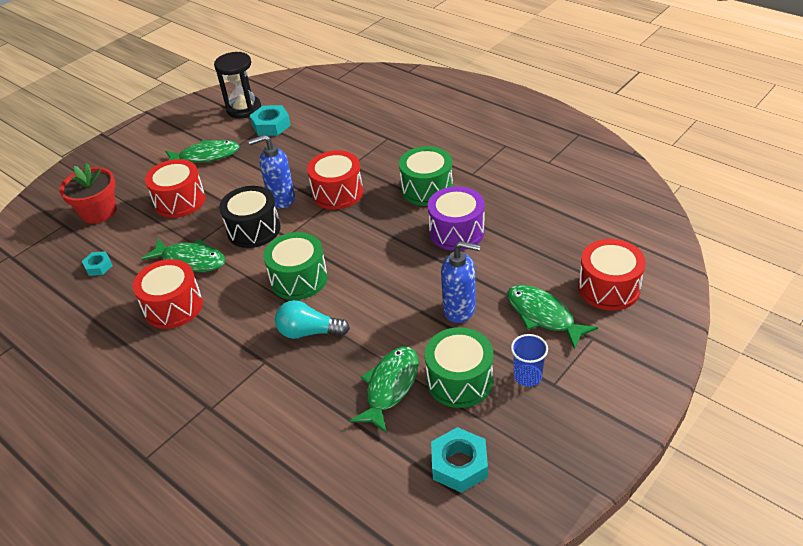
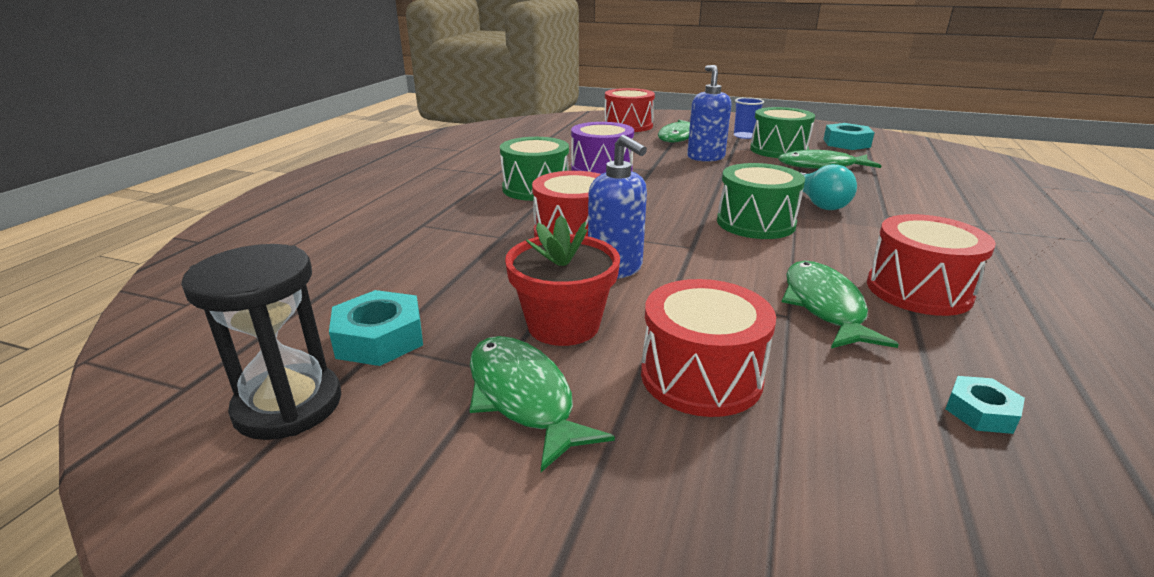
camera: 115 degrees left, 15 degrees down
red flower pot [59,163,116,224] -> red flower pot moved to [505,215,620,346]
black drum [219,186,281,248] -> none

